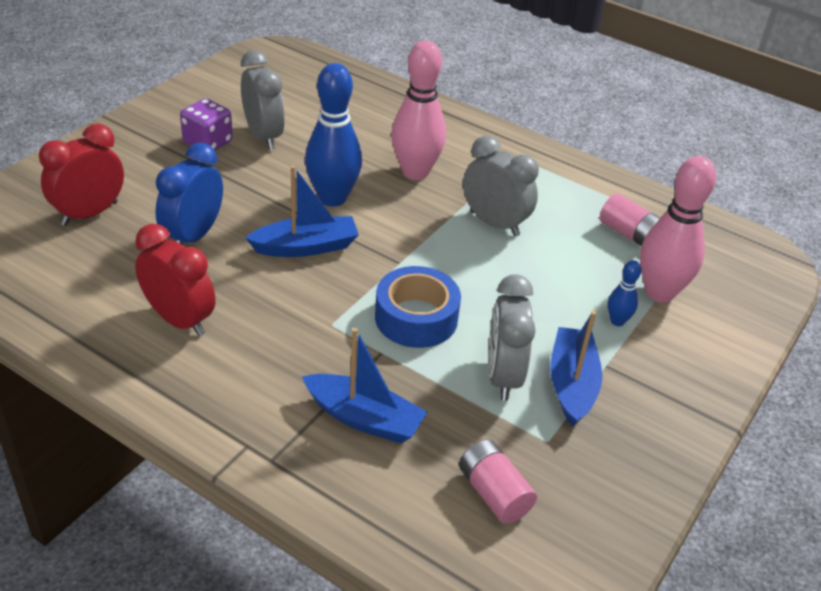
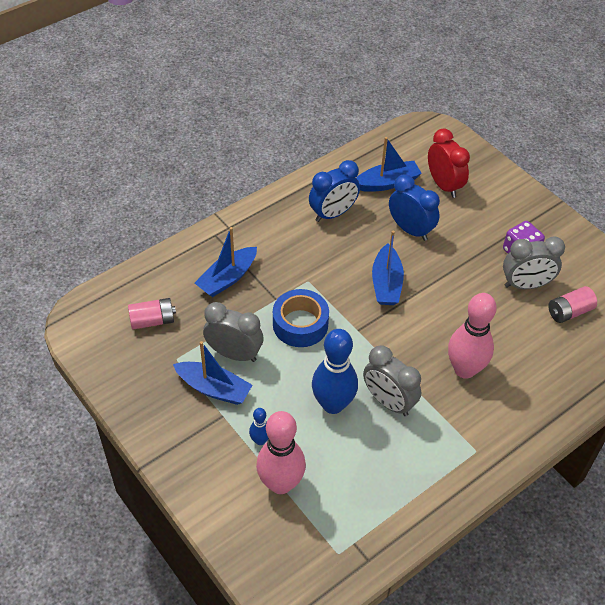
camera: 110 degrees right, 10 degrees up
red clock [135,224,216,336] -> blue clock [309,160,360,222]
blue bowling pin [305,63,362,207] -> blue bowling pin moved to [312,329,358,414]
grey clock [463,136,539,237] -> grey clock turned 75 degrees clockwise [363,345,421,416]
pink battery [600,193,661,246] -> pink battery moved to [548,286,597,323]
none -> blue boat [356,137,422,192]

